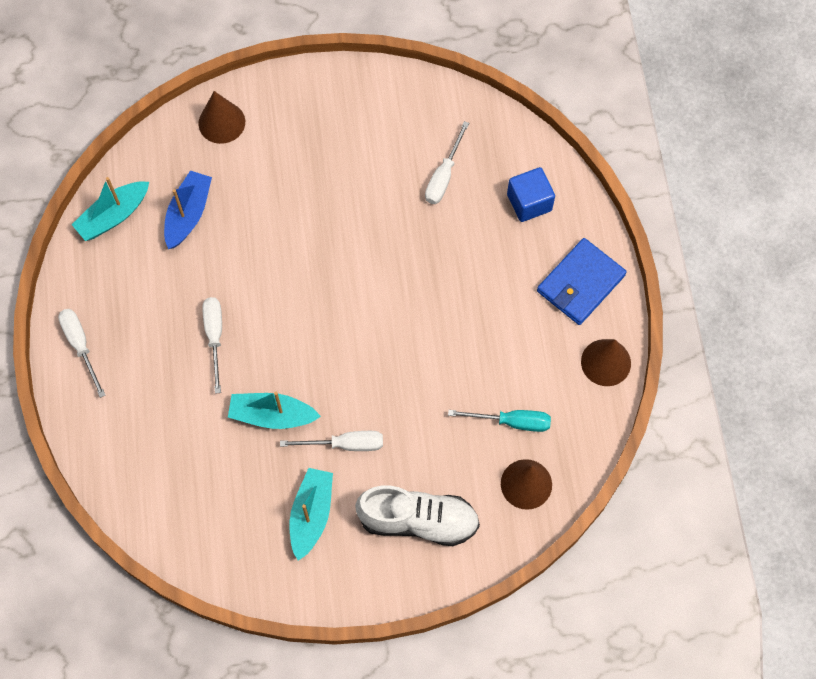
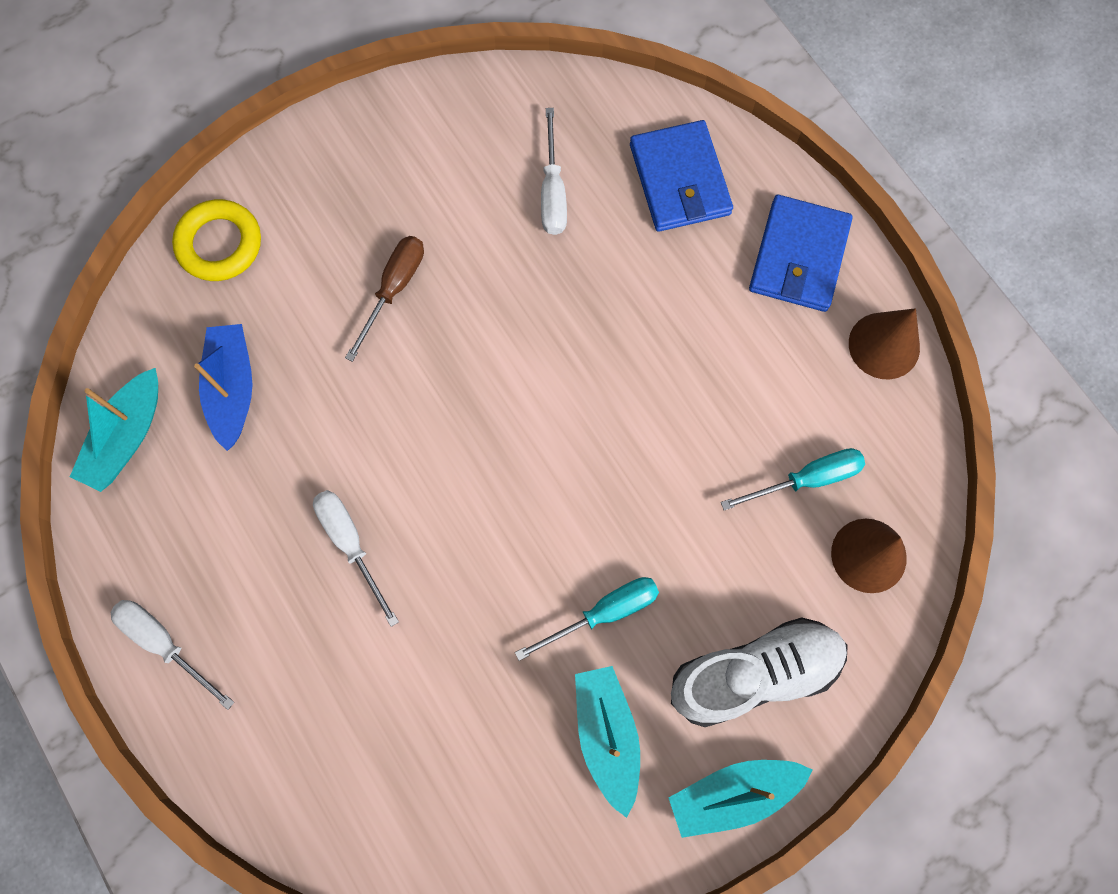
camera: 25 degrees left, 5 degrees up
brown cone [198,91,245,144] -> yellow ring [172,199,261,281]
turquoise boat [228,392,321,429] -> turquoise boat moved to [669,760,813,838]
white screwdriver [280,431,383,451] -> turquoise screwdriver [515,577,659,661]
blue cube [507,167,555,222] -> blue wallet [630,120,733,232]
none -> brown screwdriver [345,236,424,362]

